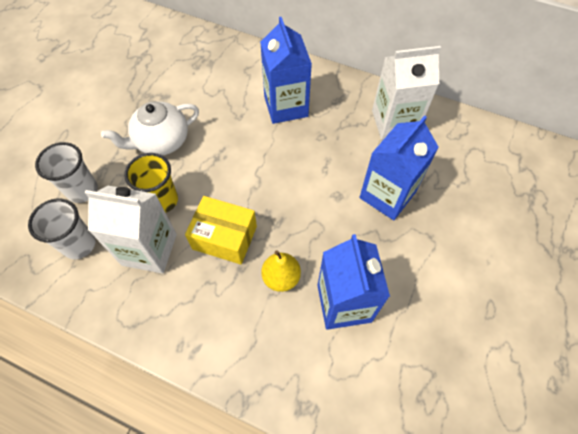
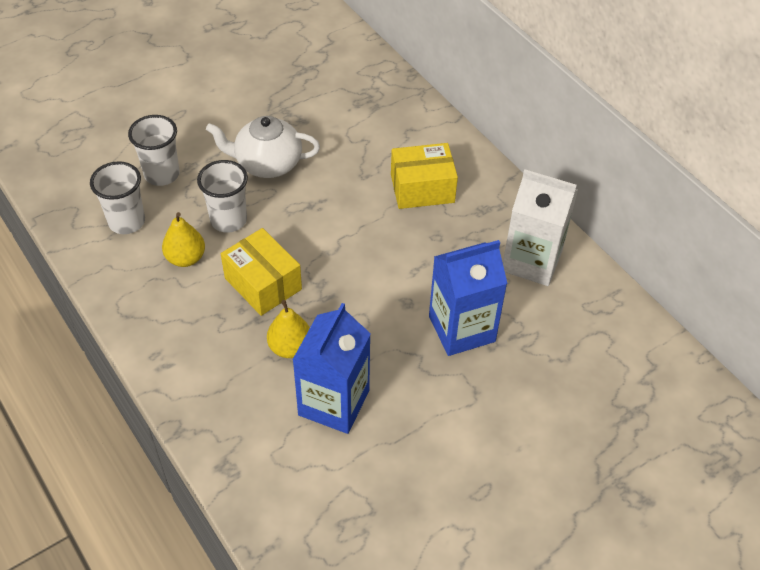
camera: 30 degrees right, 10 degrees down
white carton [85,186,177,273] -> yellow pear [162,212,205,267]
yellow cup [124,153,178,213] -> white cup [197,160,248,233]
blue carton [260,17,312,124] -> yellow box [391,143,458,209]

